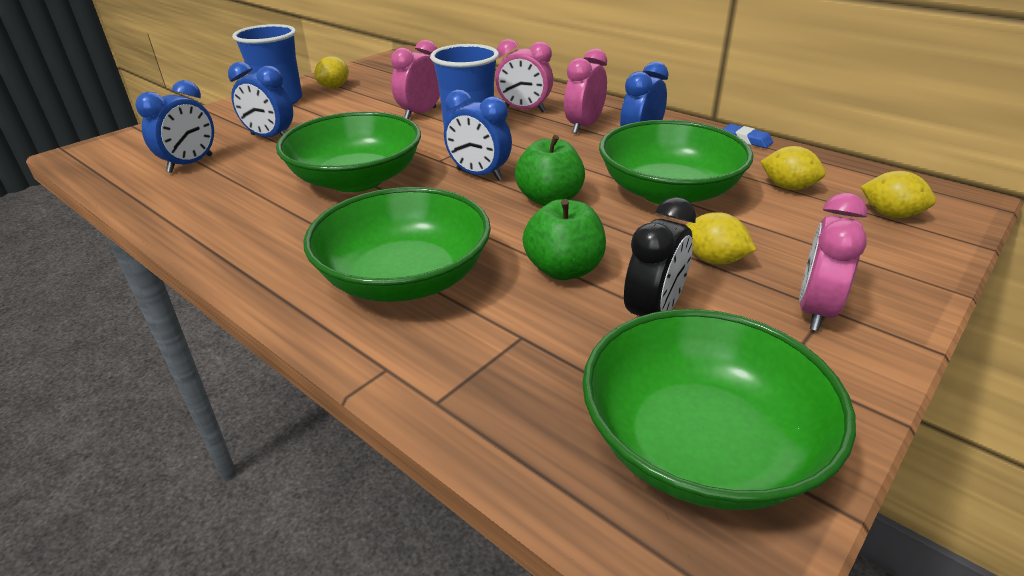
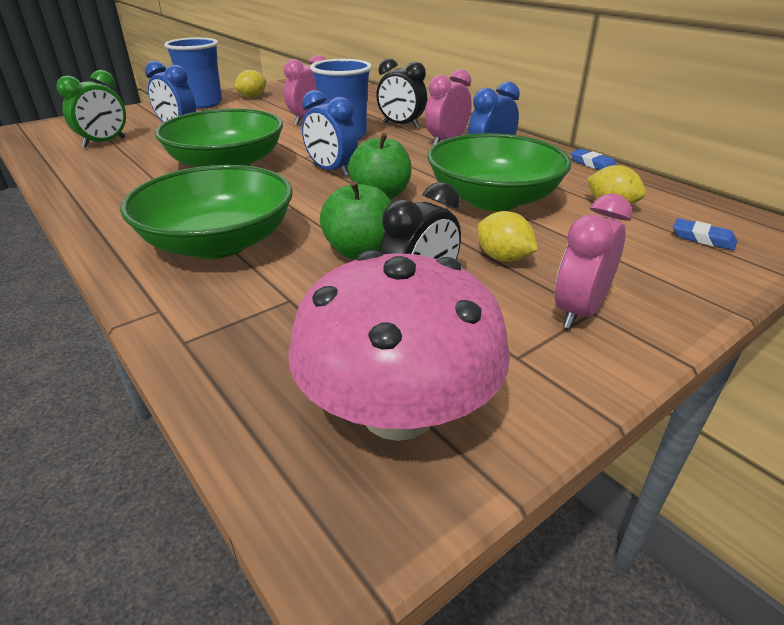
camera: 10 degrees right, 0 degrees up
blue clock [135,80,214,173] -> green clock [56,70,126,148]
pink clock [495,39,553,113] -> black clock [376,58,427,128]
green bowl [582,309,856,510] -> pink mushroom [288,250,510,441]
yellow lemon [861,171,936,218] -> blue eraser [673,218,737,251]

